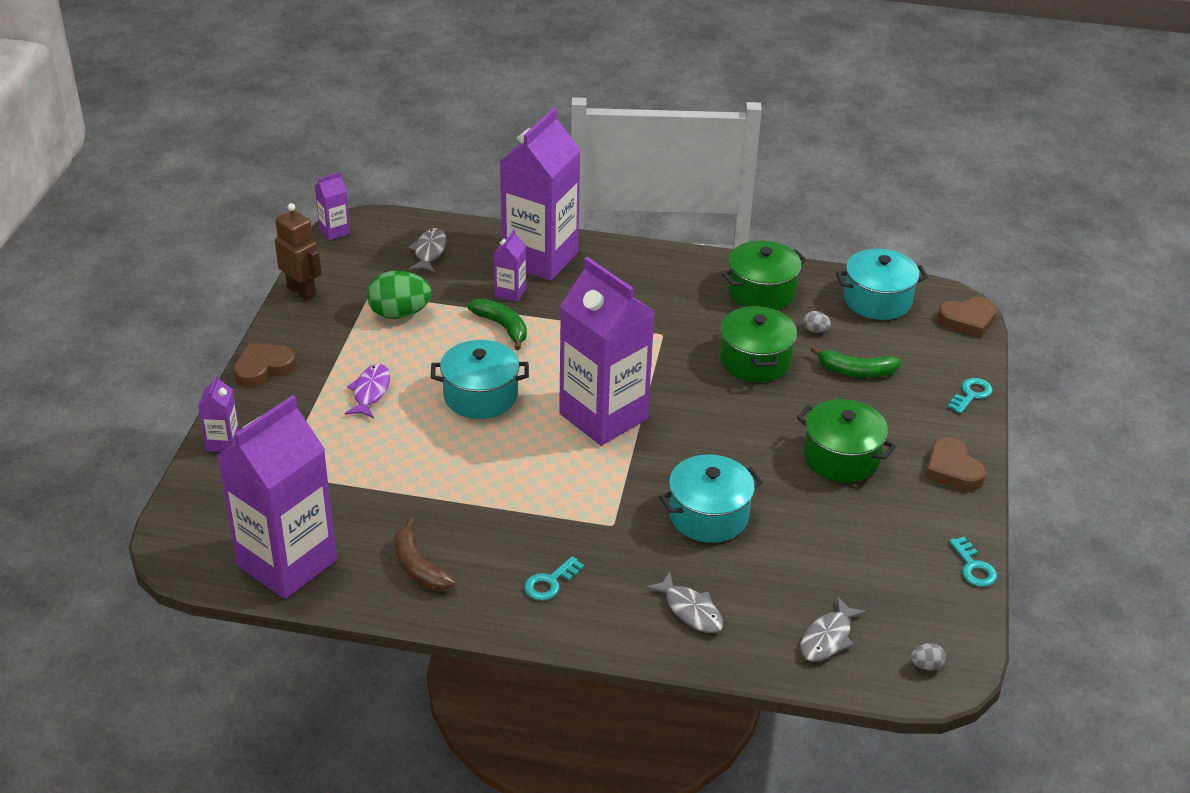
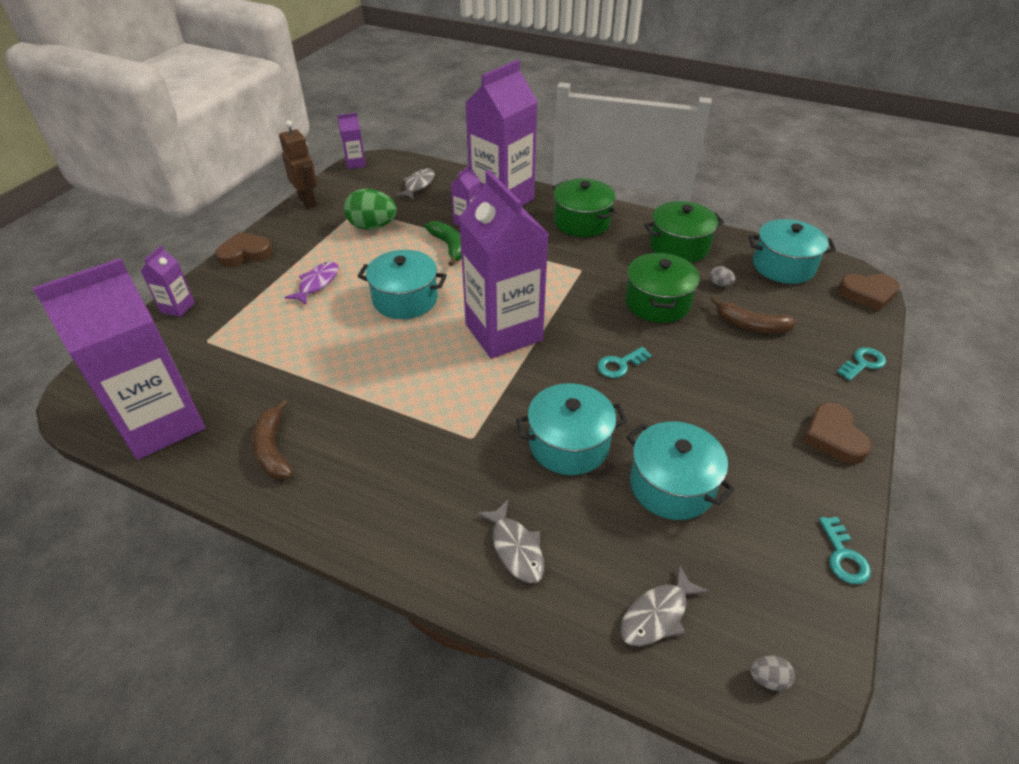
camera: 15 degrees right, 5 degrees up
turquoise key [524,556,584,601] -> turquoise key moved to [597,347,652,378]
green pot [797,399,896,482] -> green pot moved to [552,179,617,237]
green banana [810,346,901,378] -> brown banana [711,297,797,333]
none -> turquoise pot [627,421,735,520]

